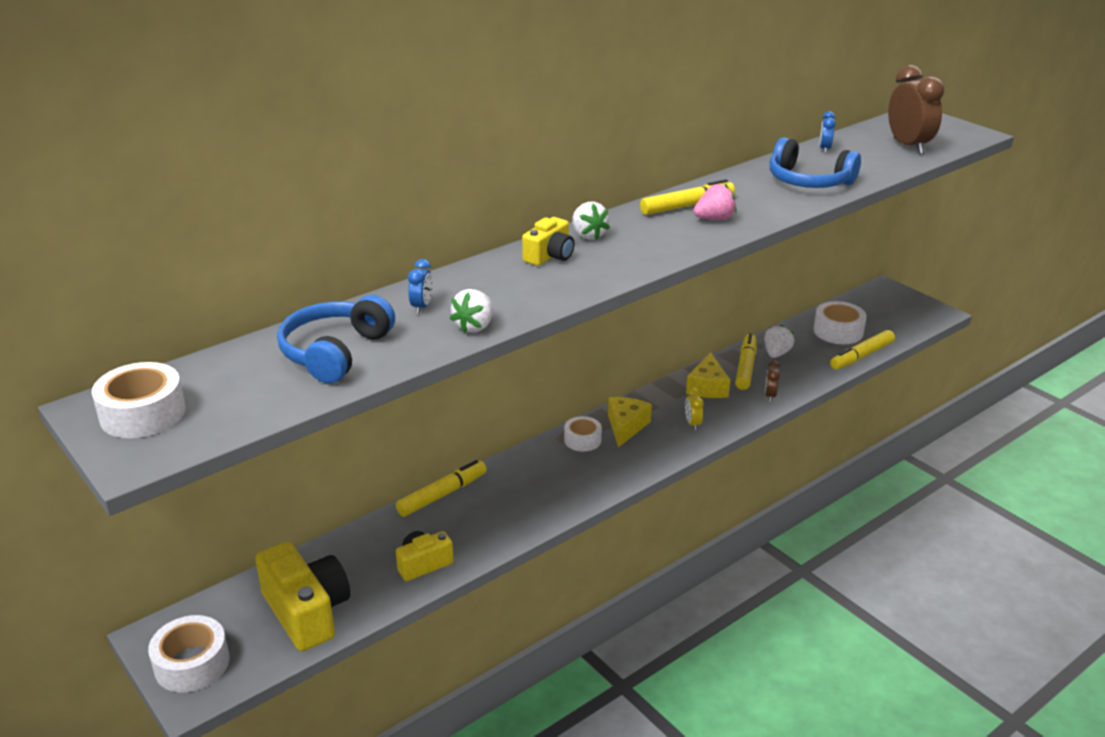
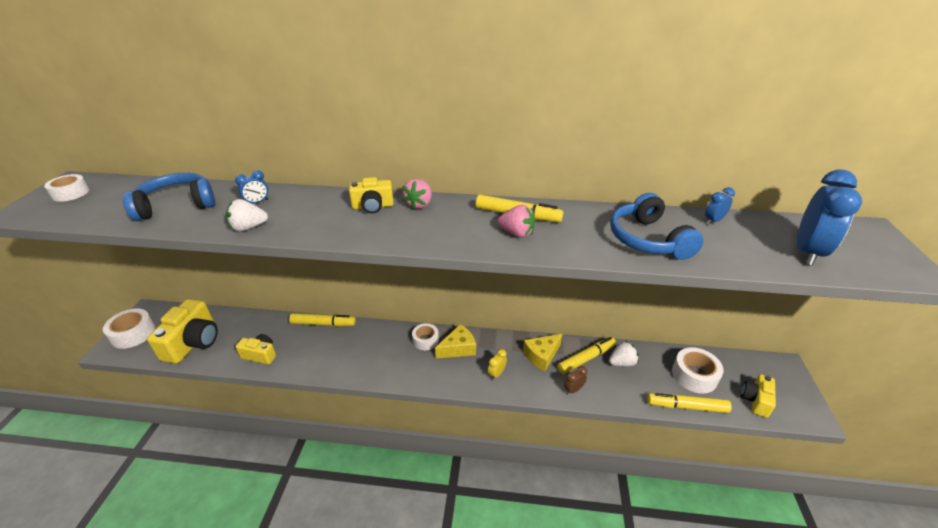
camera: 45 degrees right, 5 degrees up
white tape [92,362,186,438] -> white tape [44,174,90,202], size x0.66
white strawberry [572,202,610,240] -> pink strawberry [403,179,432,209]
brown clock [888,65,945,154] -> blue clock [797,169,862,266]
none -> yellow camera [741,374,776,418]

